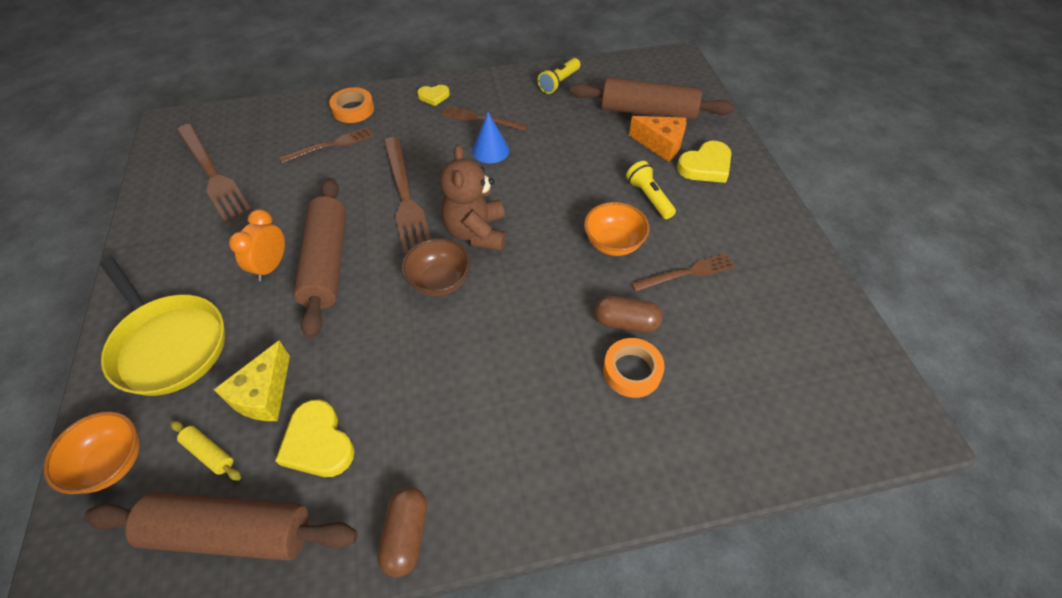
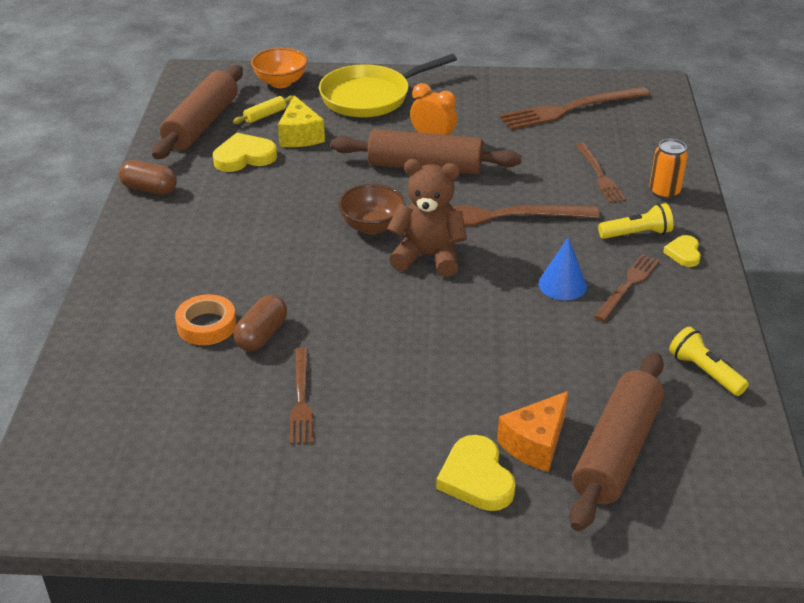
camera: 105 degrees right, 15 degrees down
yellow cheese [214,341,290,421] -> yellow cheese turned 135 degrees counterclockwise [278,95,325,147]
orange tape [329,87,374,123] -> orange can [649,139,688,200]
orange bowl [584,202,650,256] -> none
yellow flashlight [626,161,676,219] -> yellow flashlight moved to [598,203,674,239]

